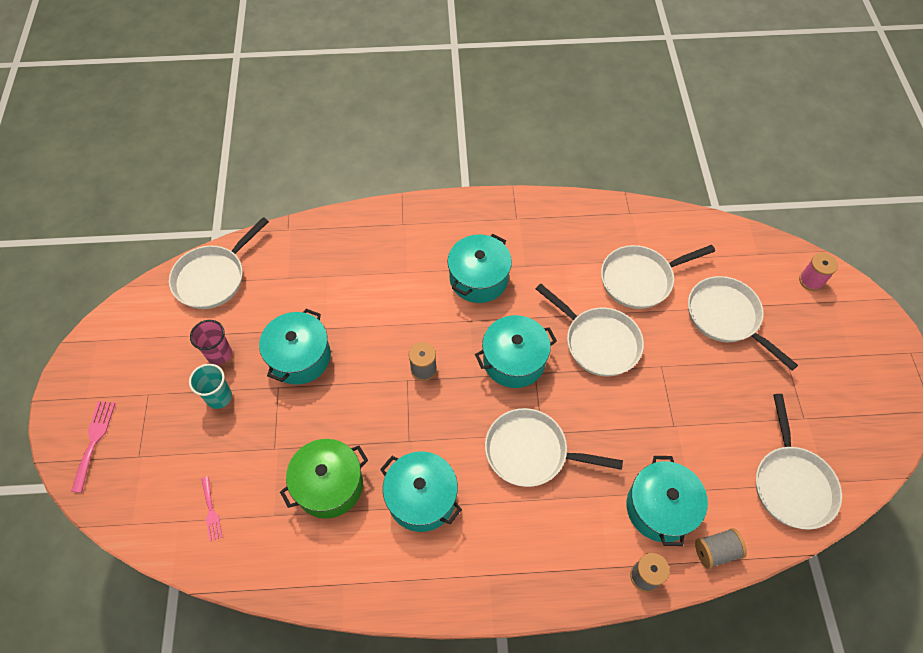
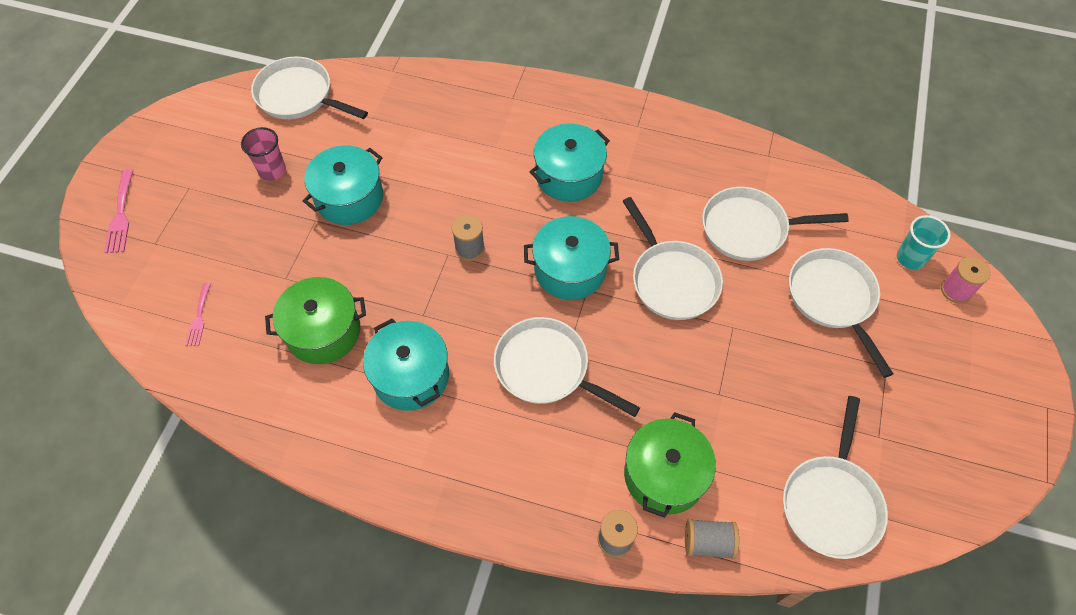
camera: 20 degrees right, 0 degrees up
pink fork [71,401,115,493] -> pink fork turned 150 degrees clockwise [104,169,134,253]
white pan [169,217,269,309] -> white pan turned 60 degrees clockwise [251,56,368,119]
turquoise cup [189,364,232,409] -> turquoise cup moved to [897,215,951,270]
turquoise pot [627,456,708,546] -> green pot [624,412,716,518]

